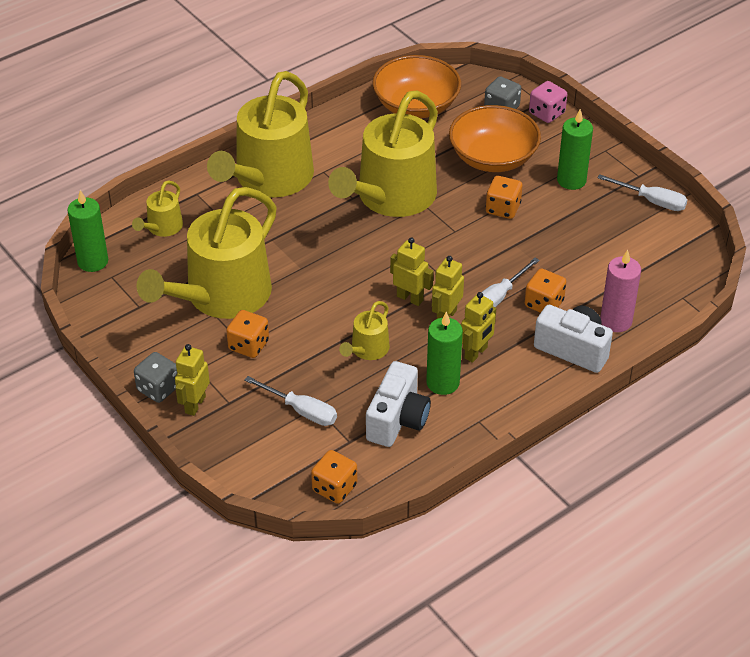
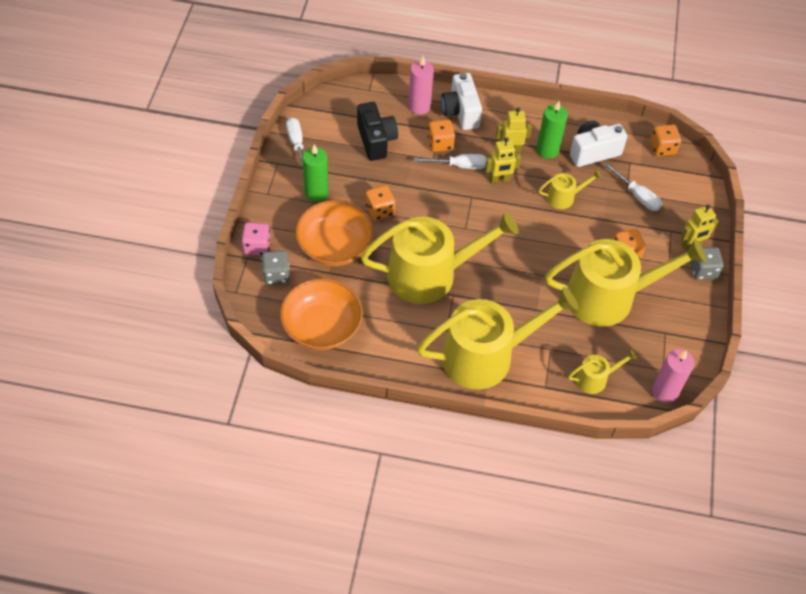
camera: 135 degrees left, 10 degrees up
green candle [67,190,108,272] -> pink candle [652,349,695,403]
white screwdriver [244,376,337,426] -> white screwdriver turned 150 degrees clockwise [604,162,662,211]
yellow robot [390,237,433,306] -> none
none -> black camera [357,102,398,161]

